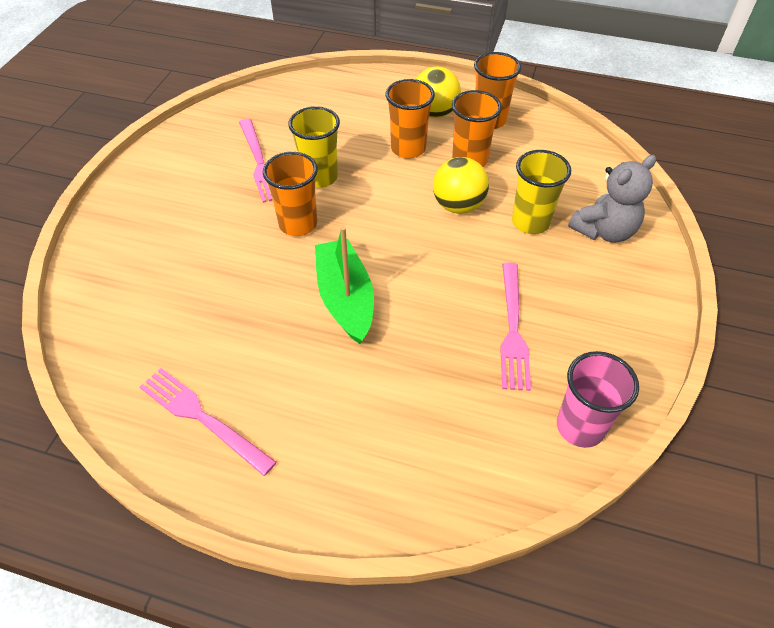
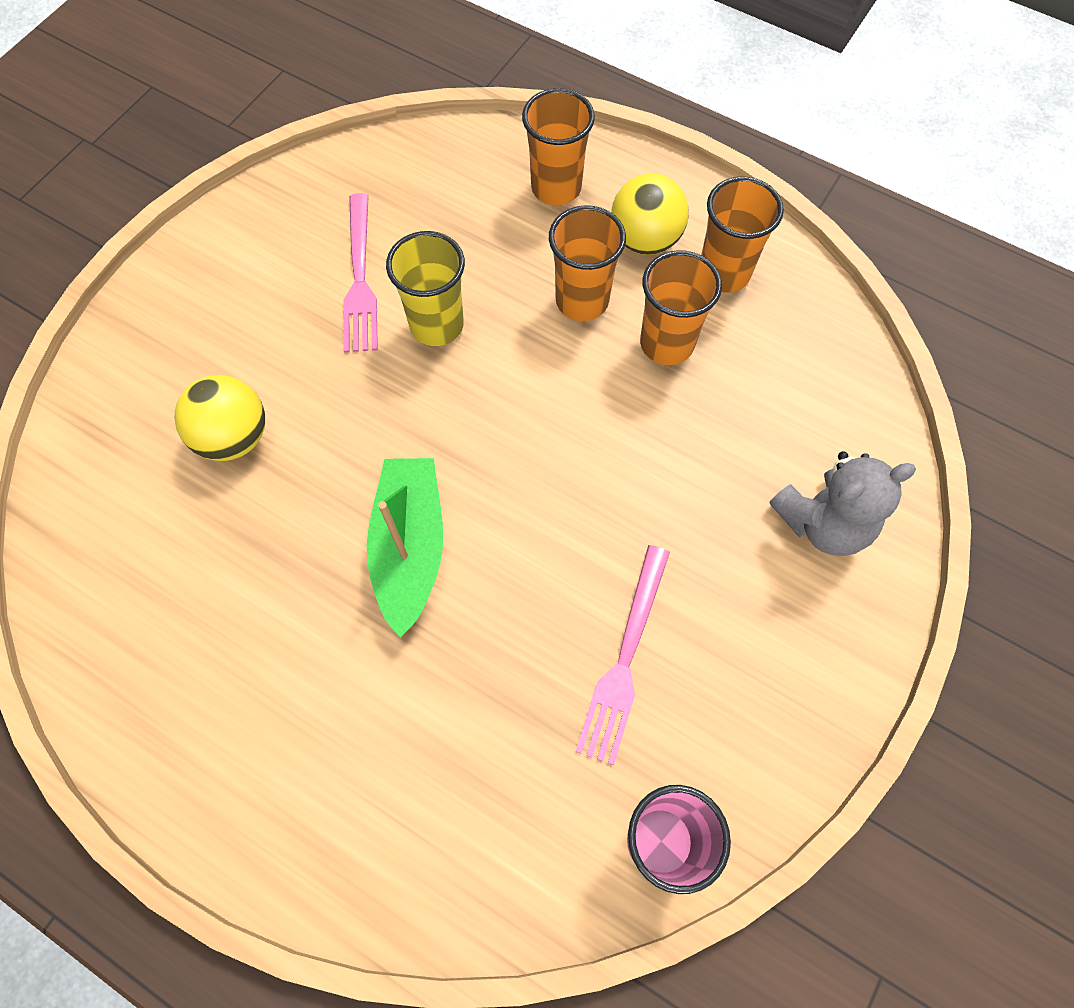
camera: 15 degrees right, 15 degrees up
pink fork [140,368,277,476] -> none
orange cup [263,152,318,236] -> orange cup moved to [522,88,595,205]
yellow ball [433,157,489,214] -> yellow ball moved to [174,375,265,461]
yellow cup [512,150,571,234] -> none

